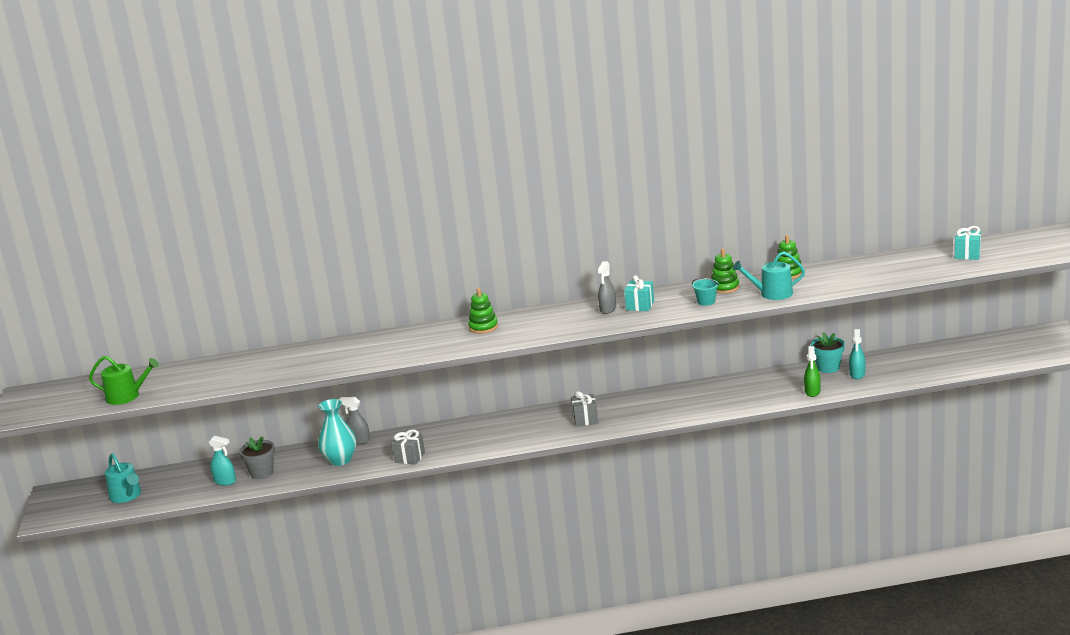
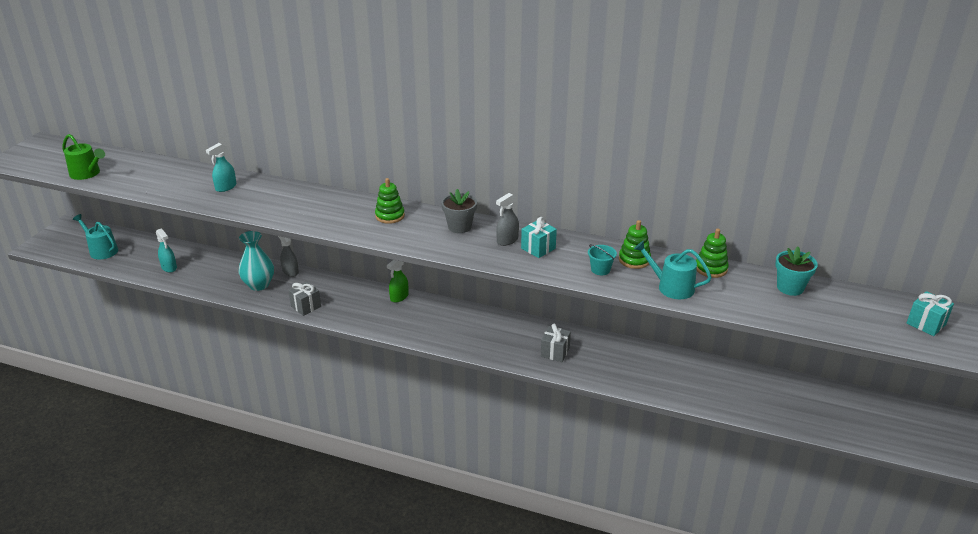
camera: 25 degrees right, 10 degrees up
turquoise watering can [105,453,141,503] -> turquoise watering can turned 135 degrees clockwise [73,214,118,259]
grey flower pot [239,436,275,479] -> grey flower pot moved to [441,189,477,233]
grey gift [571,391,598,427] -> grey gift moved to [541,324,571,362]
green spray bottle [804,346,821,397] -> green spray bottle moved to [387,260,409,302]
turquoise flower pot [811,332,845,373] -> turquoise flower pot moved to [775,246,818,296]
turquoise spray bottle [849,329,865,379] -> turquoise spray bottle moved to [206,143,236,192]

